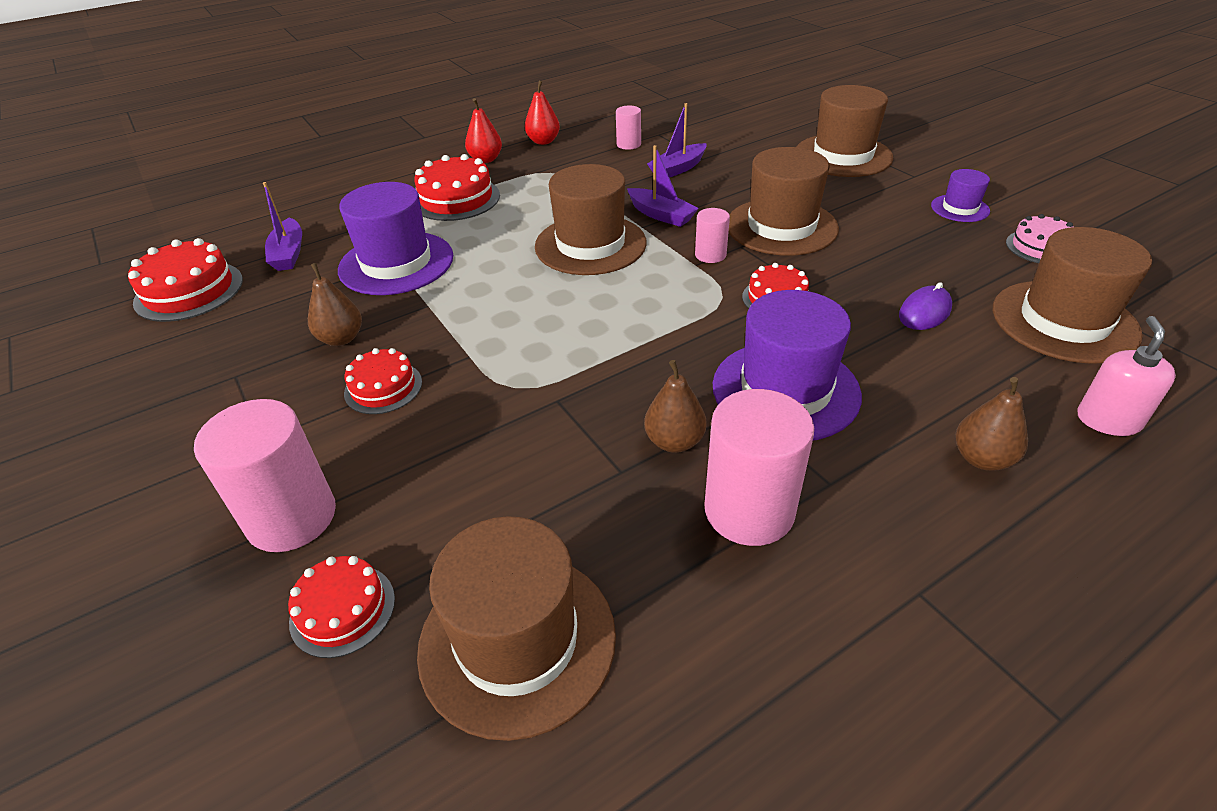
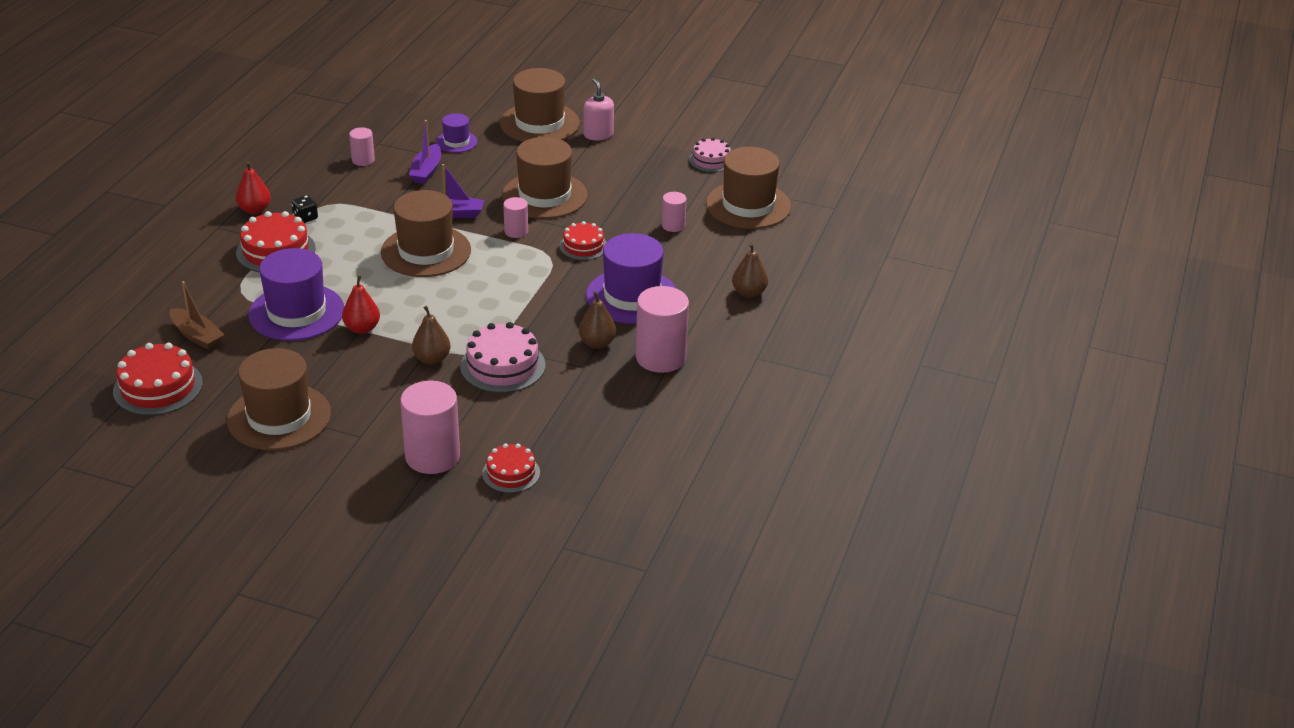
camera: 40 degrees left, 5 degrees down
purple boat [263,182,302,271] -> brown boat [170,281,224,350]
brown pear [308,263,362,346] -> brown pear moved to [412,306,451,365]
red cake [344,348,422,414] -> none
brown hat [417,517,616,741] -> brown hat moved to [227,348,331,451]
red pear [525,80,560,145] -> red pear moved to [342,275,380,334]
purple mouse [899,282,952,330] -> pink cylinder [662,192,687,232]
purple hat [931,169,990,222] -> purple hat moved to [436,113,478,153]
pink soap dispenser [1077,316,1176,436] -> pink soap dispenser moved to [584,78,614,141]
none -> black dice [291,195,318,223]
none -> pink cake [460,322,545,393]

